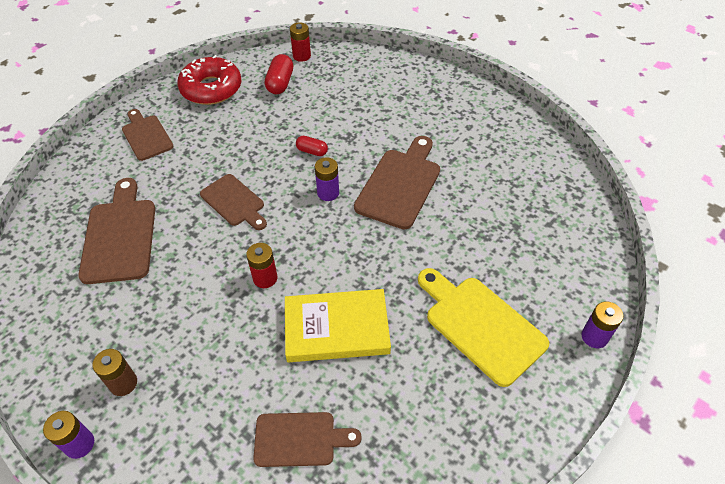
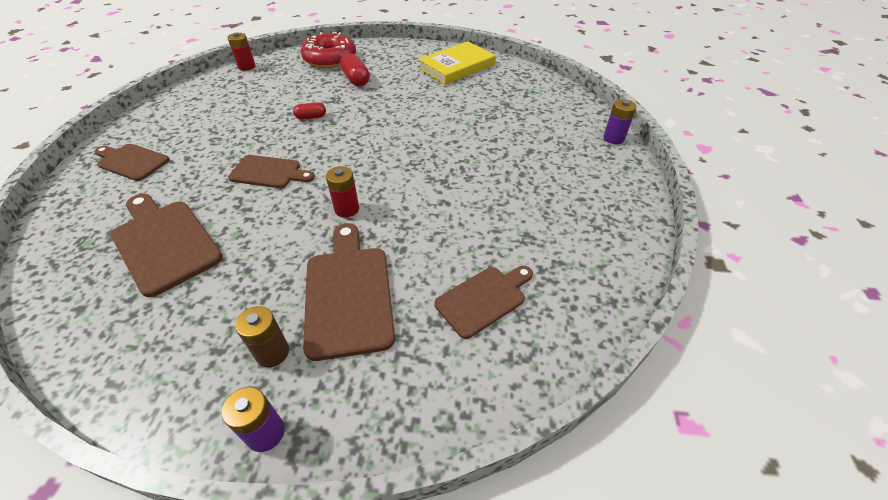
camera: 35 degrees left, 5 degrees down
red donut [177,55,241,105] -> red donut moved to [301,32,356,68]
red capsule [265,54,293,94] -> red capsule moved to [340,53,370,87]
yellow book [285,289,391,362] -> yellow book moved to [418,41,496,85]
purple battery [315,157,339,201] -> none
brown cutting board [354,136,440,229] -> brown cutting board moved to [303,223,395,361]
yellow cutting board [418,268,549,387] -> none

